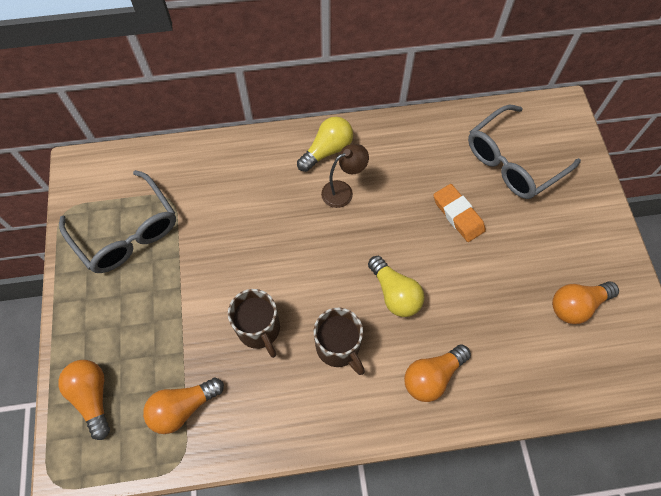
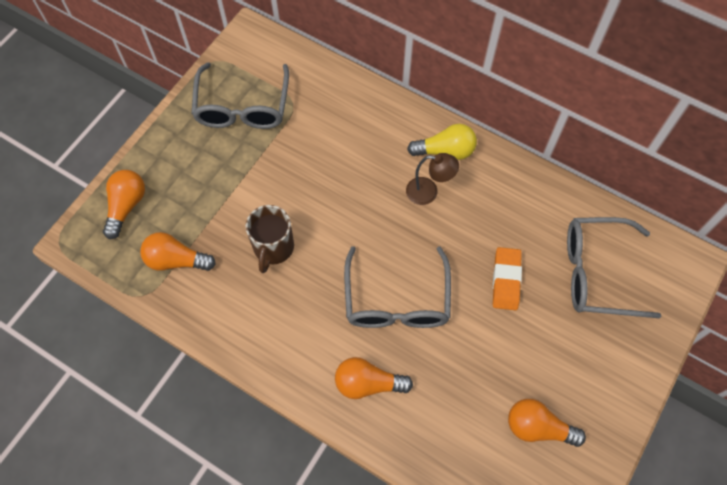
camera: 40 degrees right, 0 degrees up
brown mug [314,308,365,375] -> none
yellow light bulb [368,256,424,317] -> grey glasses [344,246,451,328]

